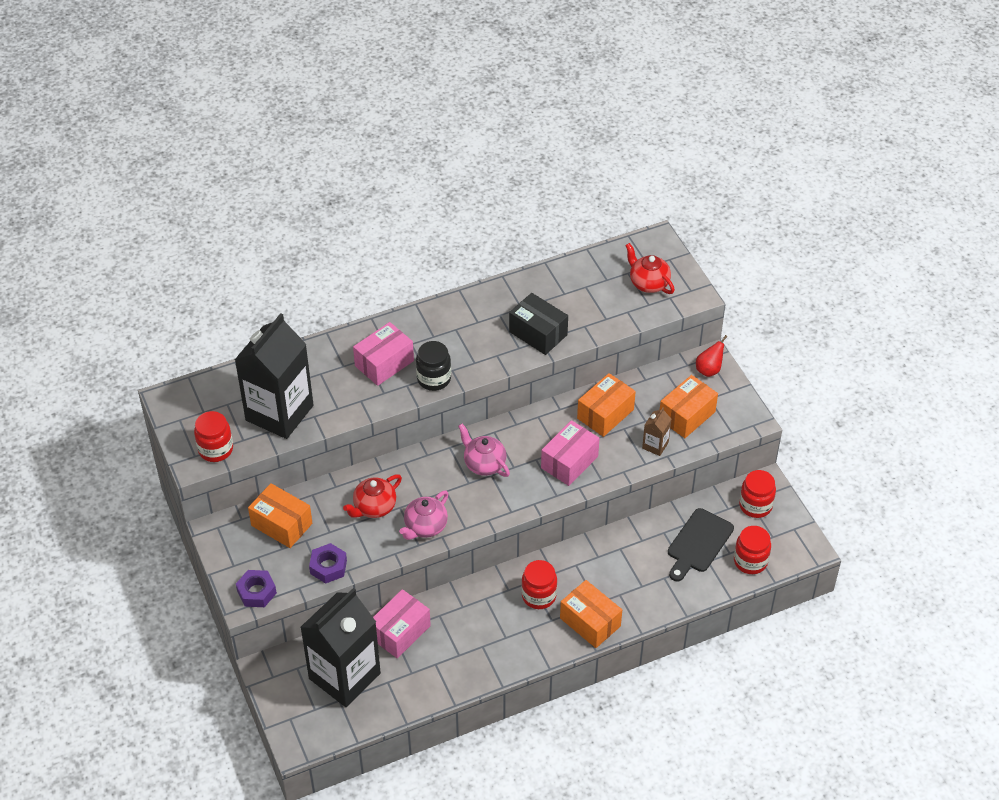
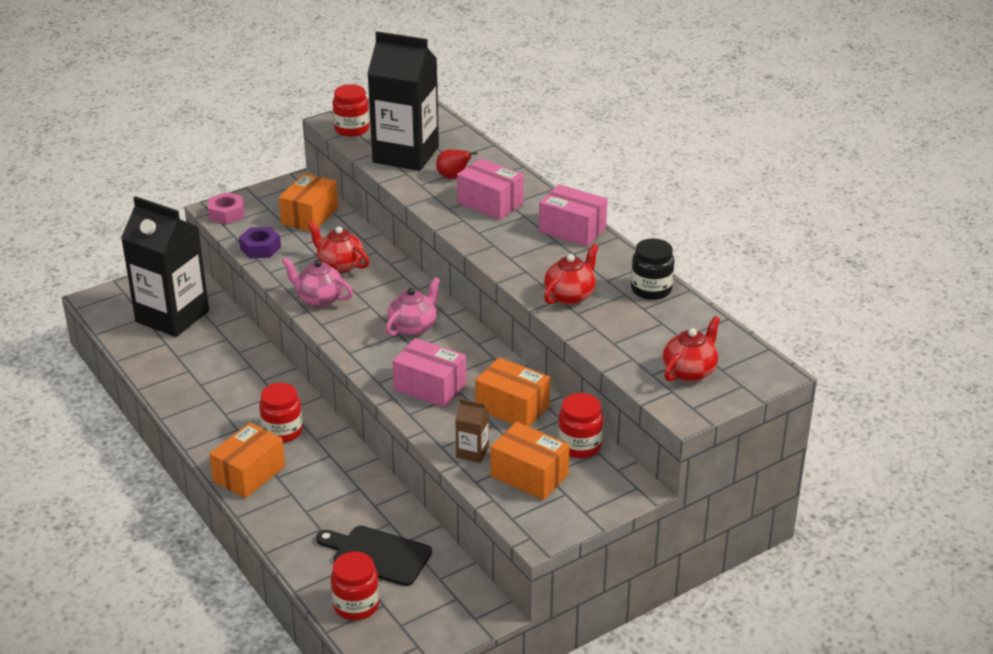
camera: 80 degrees right, 15 degrees down
purple nut [236,570,277,607] -> pink nut [208,192,244,224]
pink box [373,589,431,658] -> pink box moved to [539,184,607,247]
black jar [416,341,451,391] -> black jar moved to [631,239,674,300]
black box [509,293,568,355] -> red teapot [544,244,598,305]
red pear [696,335,727,377] -> red pear moved to [436,149,477,179]
red jar [739,470,776,518] -> red jar moved to [558,393,603,458]

